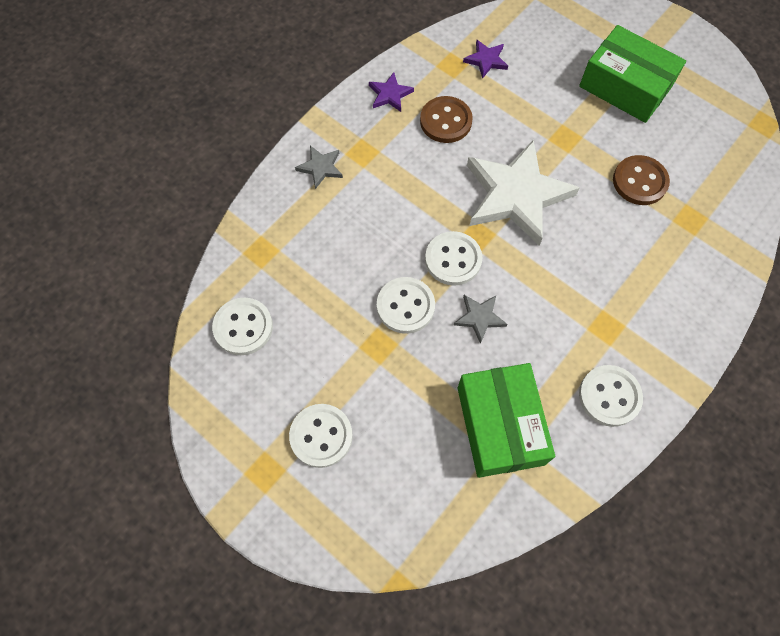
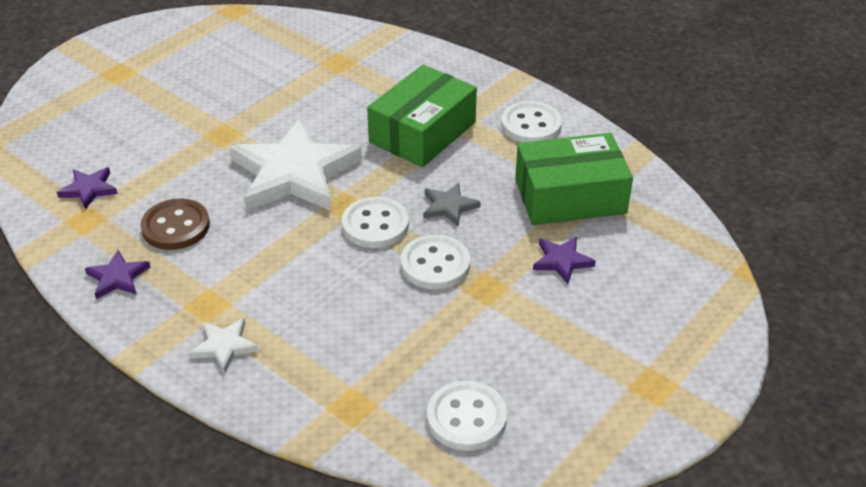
camera: 90 degrees left, 25 degrees down
white button [289,404,353,468] -> none
grey star [295,146,343,189] -> white star [189,318,259,373]
green box [579,25,686,123] -> green box moved to [367,65,477,167]
brown button [613,155,670,205] -> none
none -> purple star [533,237,596,284]

